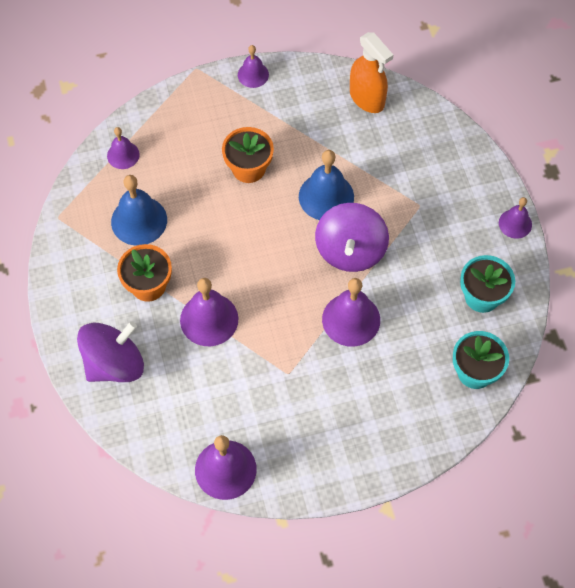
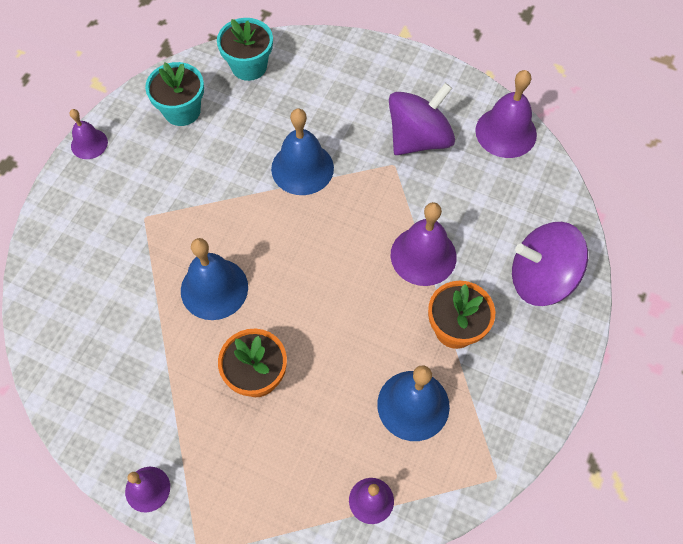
camera: 140 degrees left, 0 degrees up
purple spinning top [315,203,389,272] -> purple spinning top moved to [389,83,455,155]
purple bell [322,278,380,347] -> blue bell [271,108,334,195]
orange spray bottle [350,32,393,113] -> none

